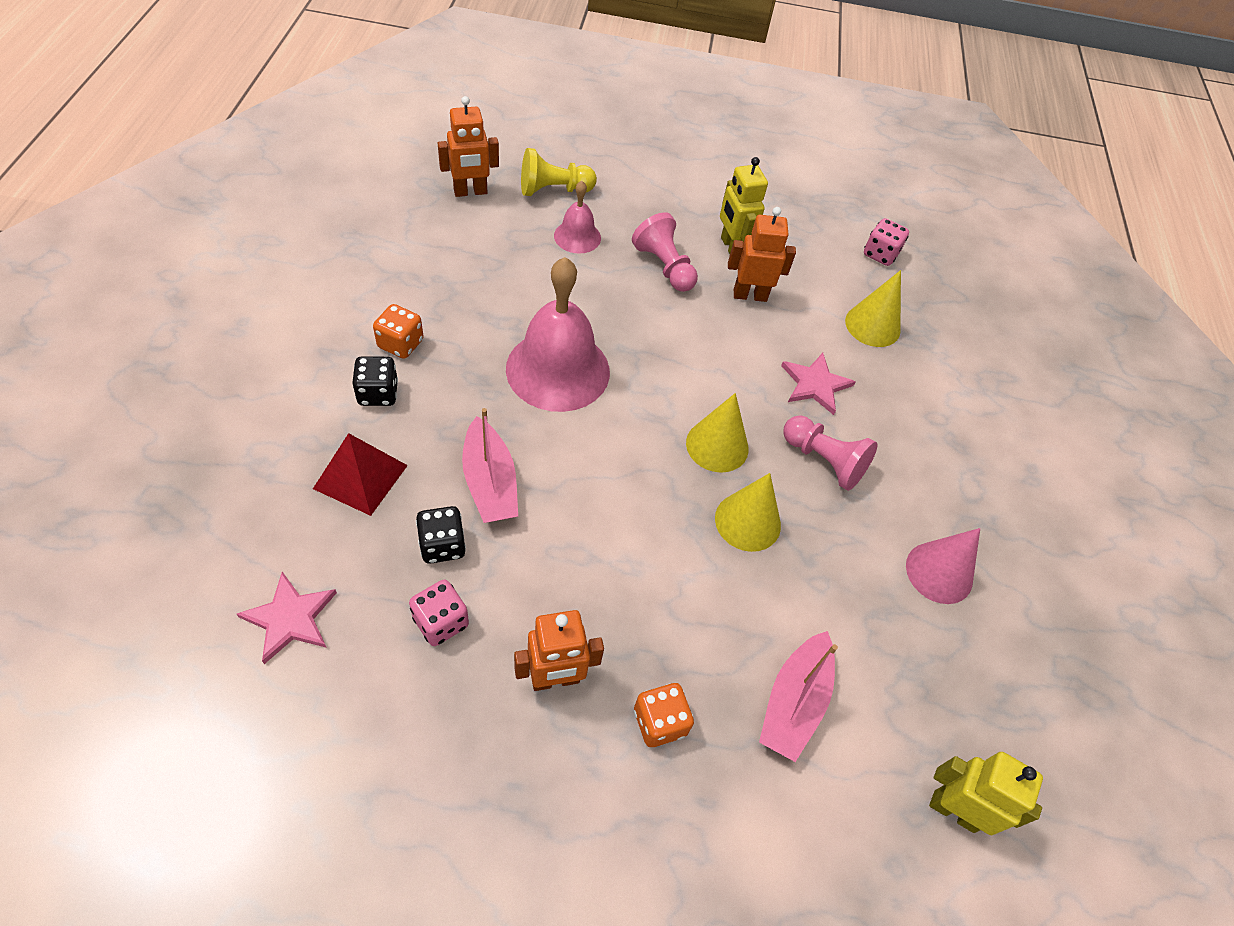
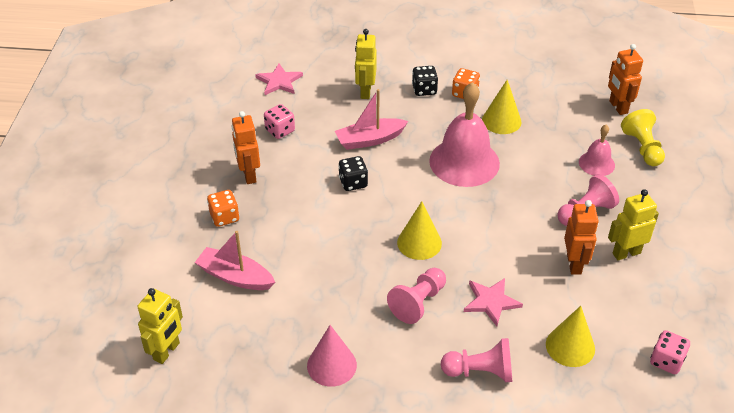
camera: 95 degrees right, 10 degrees down
red pyramid [313,433,408,516] -> yellow robot [355,29,377,99]
black dice [416,506,466,564] -> black dice moved to [338,156,368,191]
yellow cone [715,473,781,552] -> yellow cone moved to [482,80,521,134]
none -> pink pawn [441,338,512,382]

